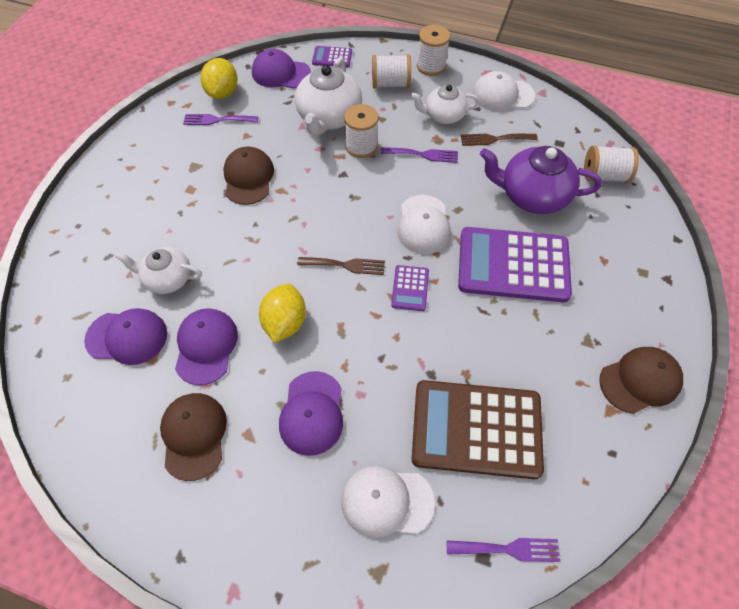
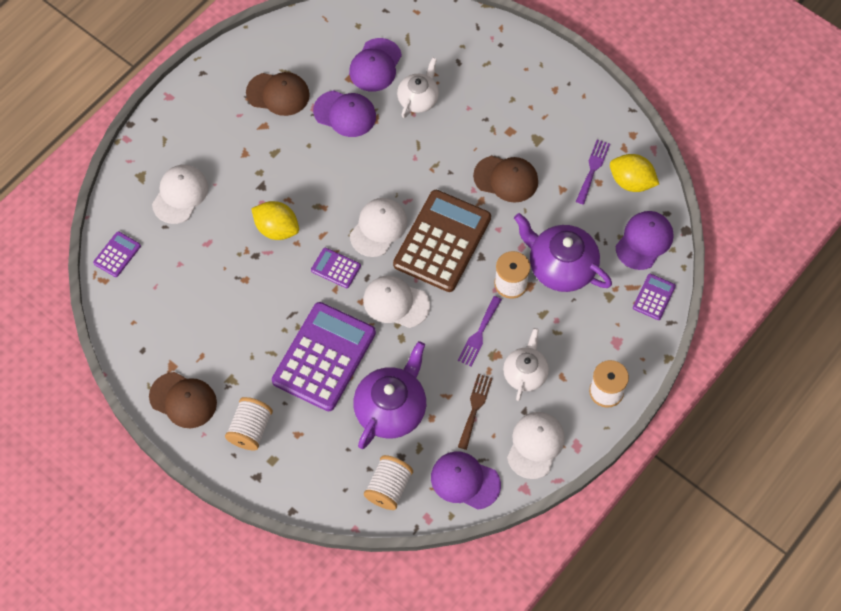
camera: 110 degrees right, 5 degrees up
yellow lemon [259,284,306,343] -> yellow lemon moved to [251,201,299,240]
purple cap [279,371,343,456] -> purple cap moved to [431,451,501,510]
white teapot [295,57,362,136] -> purple teapot [514,213,612,292]
brown fork [297,257,385,275] -> white cap [350,198,408,257]
white spool [372,54,411,88] -> white spool moved to [225,397,273,450]
brown calculator [412,380,544,479] -> brown calculator moved to [393,190,491,292]
purple fork [446,538,560,562] -> purple calculator [93,231,141,277]
brown cap [599,347,683,414] -> brown cap turned 60 degrees counterclockwise [149,372,217,428]

